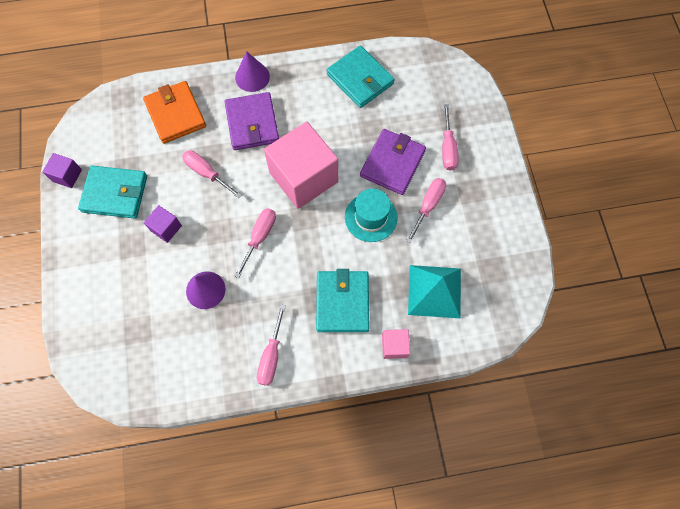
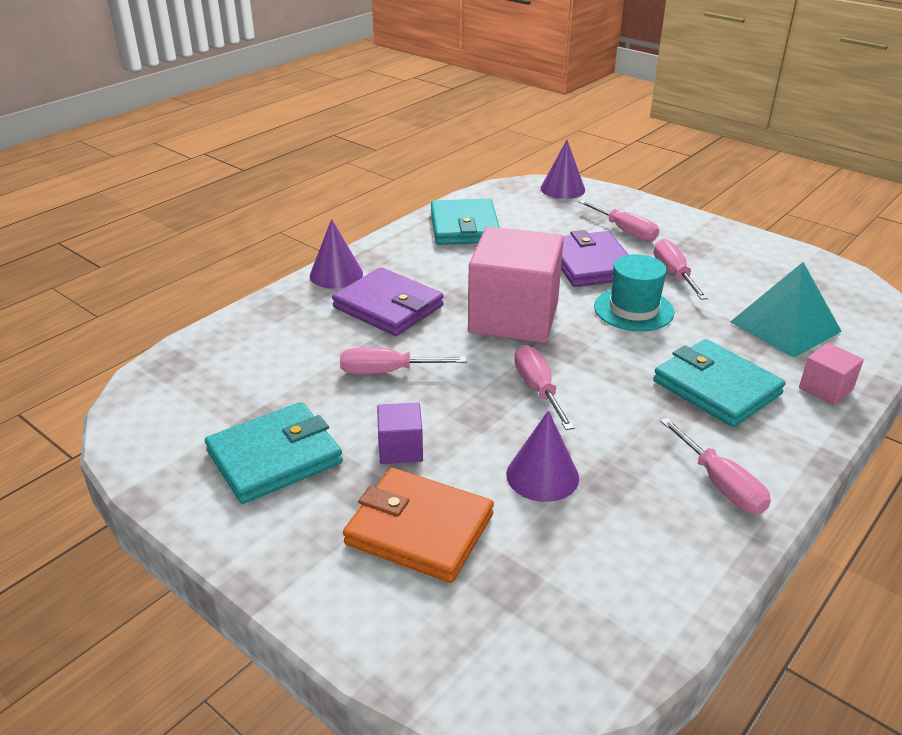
camera: 40 degrees left, 35 degrees down
purple cube [42,153,82,188] -> none
orange wallet [143,81,206,144] -> orange wallet moved to [343,468,494,583]
turquoise wallet [327,46,395,108] -> turquoise wallet turned 75 degrees clockwise [431,199,500,245]
none -> purple cone [540,140,585,199]

